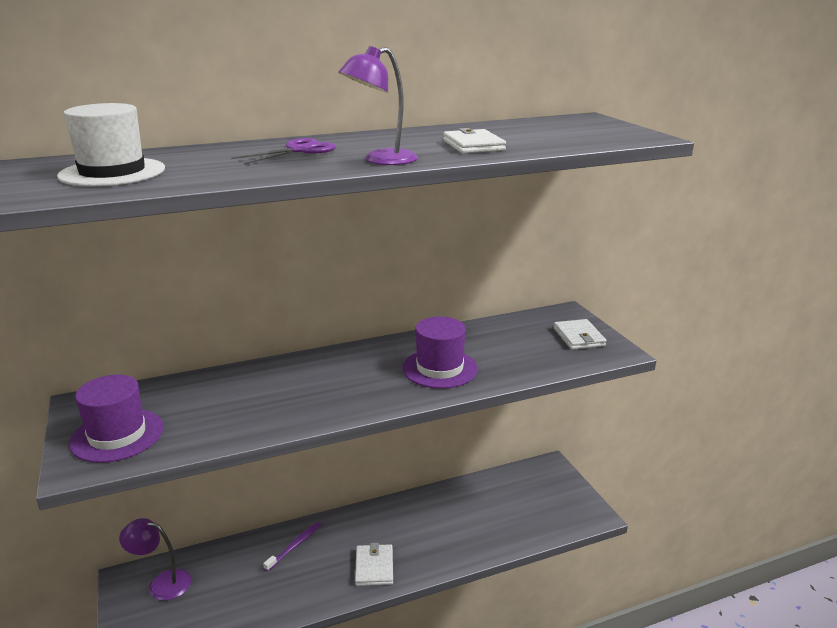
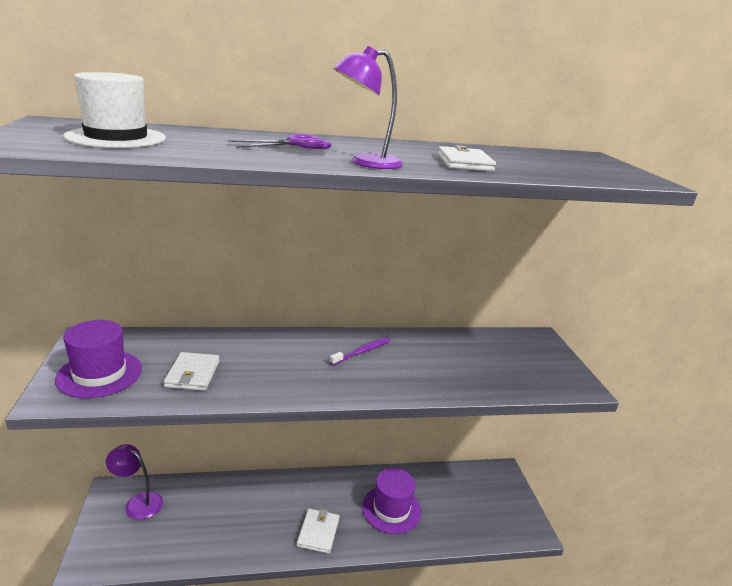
camera: 10 degrees right, 0 degrees up
purple toothbrush [263,522,321,571] -> purple toothbrush moved to [330,337,391,365]
purple hat [402,316,478,389] -> purple hat moved to [362,468,421,534]
white wallet [554,319,607,350] -> white wallet moved to [164,352,220,391]

